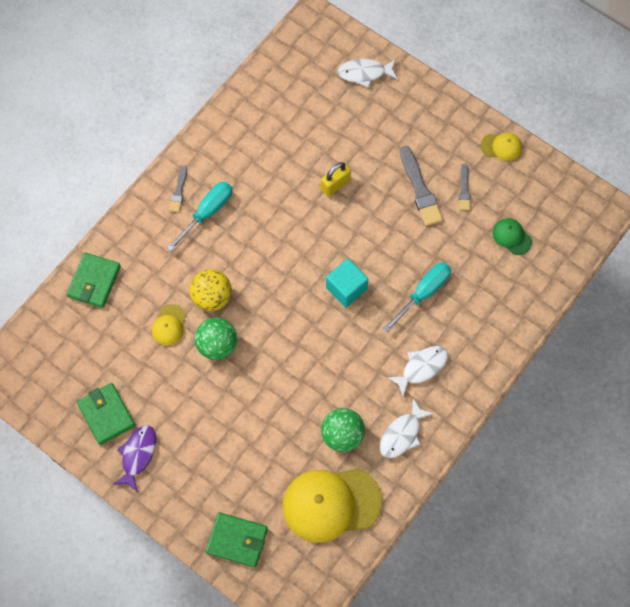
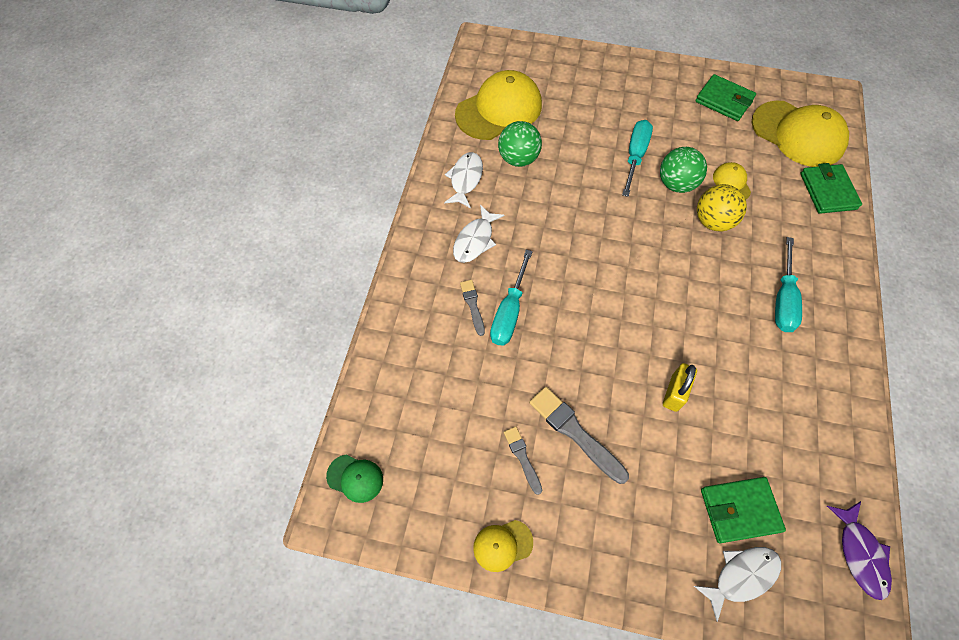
camera: 155 degrees right, 5 degrees down
purple fish [113,425,156,492] -> purple fish moved to [827,501,892,600]
grey brush [169,166,187,212] -> grey brush moved to [460,280,485,336]
green wallet [206,512,268,567] -> green wallet moved to [701,477,786,543]
turquoise cube [326,259,368,307] -> none
green cap [493,218,532,255] -> green cap moved to [326,455,383,503]
none -> turquoise screwdriver [622,120,653,197]
none -> yellow cap [751,101,849,167]

